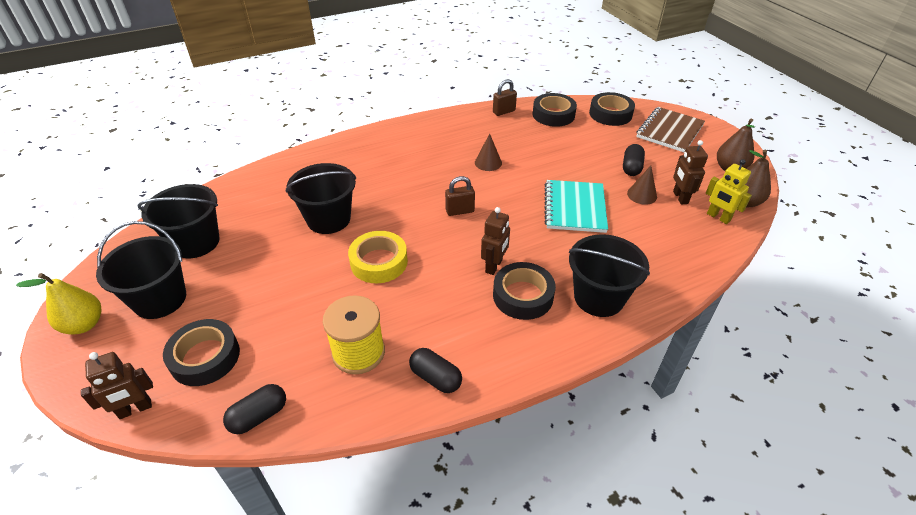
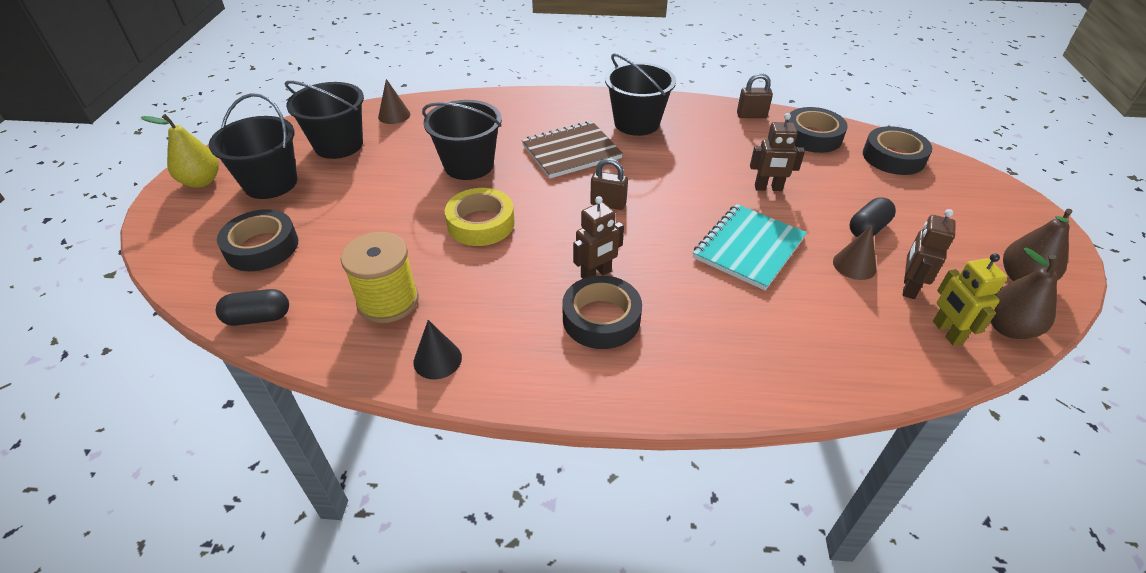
camera: 30 degrees right, 0 degrees up
brown robot [81,352,153,419] -> brown robot moved to [750,113,805,191]
black capsule [409,348,462,393] -> black cone [414,320,462,379]
brown cone [475,134,502,171] -> brown cone moved to [378,79,410,124]
black bucket [569,234,650,317] -> black bucket moved to [605,53,676,136]
brown notebook [636,107,705,152] -> brown notebook moved to [522,121,623,179]

